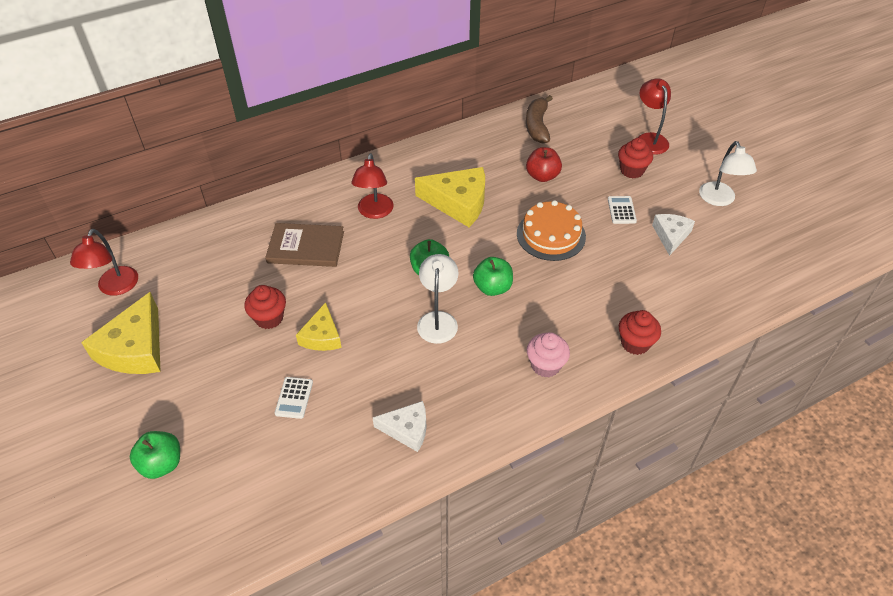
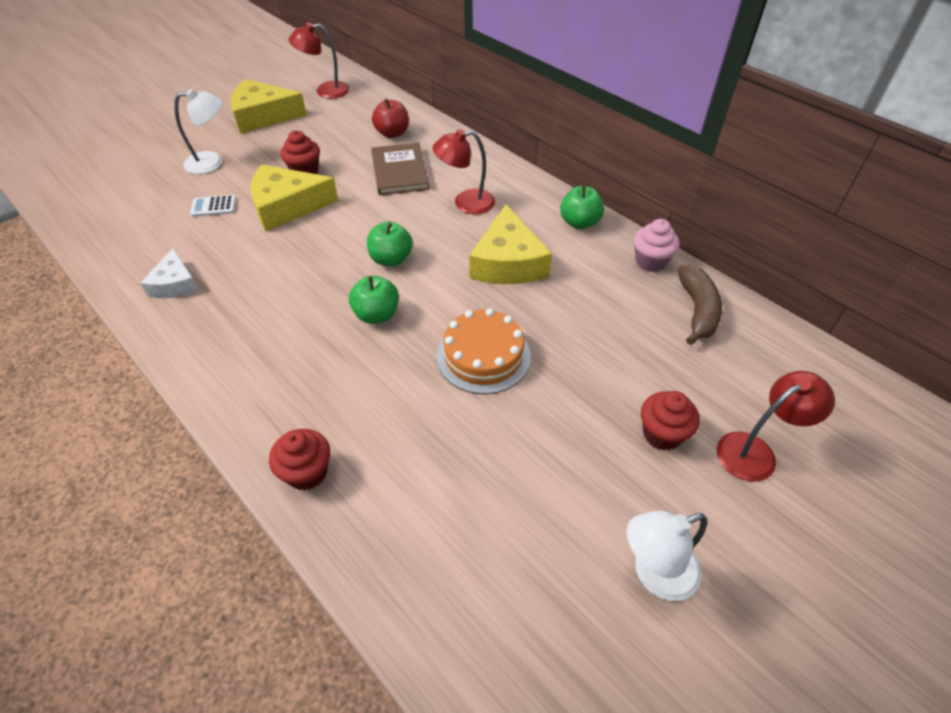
camera: 75 degrees right, 0 degrees up
green apple [130,431,180,479] -> green apple moved to [560,185,604,229]
yellow cheese [296,302,342,351] -> yellow cheese [251,164,339,231], size x1.67
white lamp [417,254,458,344] -> white lamp moved to [174,89,223,174]
brown banana [526,95,553,144] -> brown banana turned 105 degrees clockwise [678,265,722,345]
red apple [526,147,562,182] -> red apple moved to [372,99,409,138]
pink cupcake [527,332,570,377] -> pink cupcake moved to [634,219,680,272]
white calculator [608,196,637,224] -> none
white cheese [652,214,695,256] -> none

